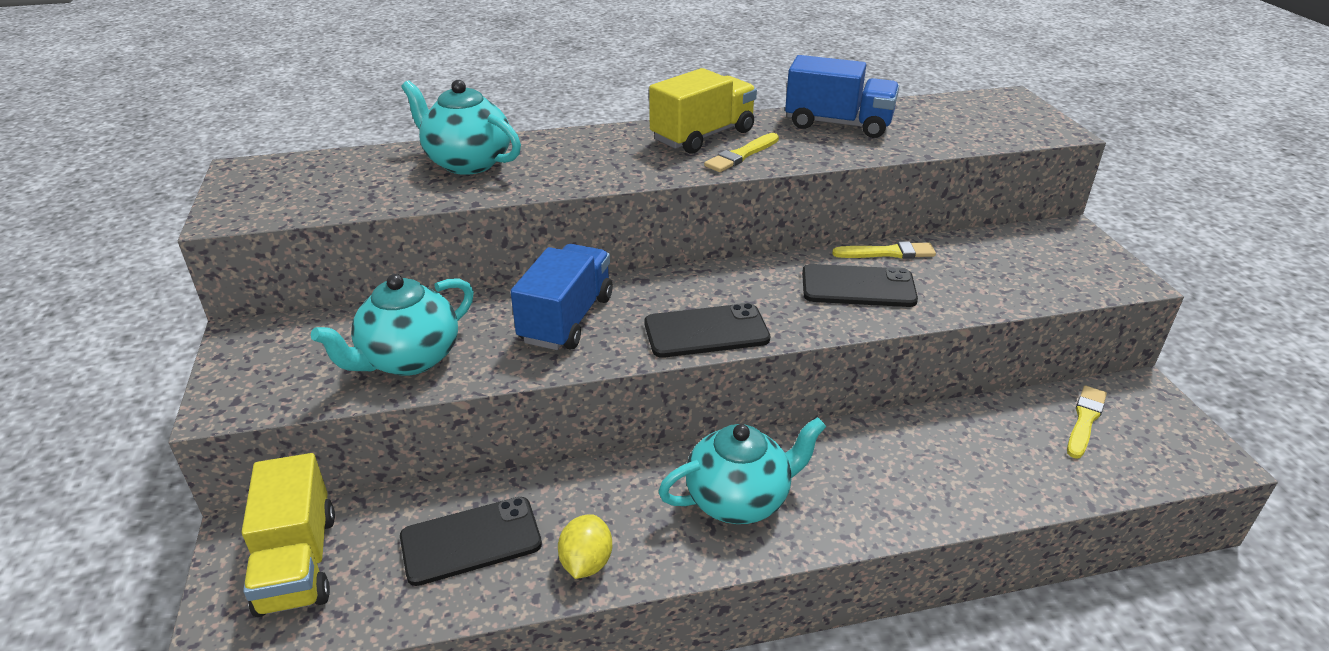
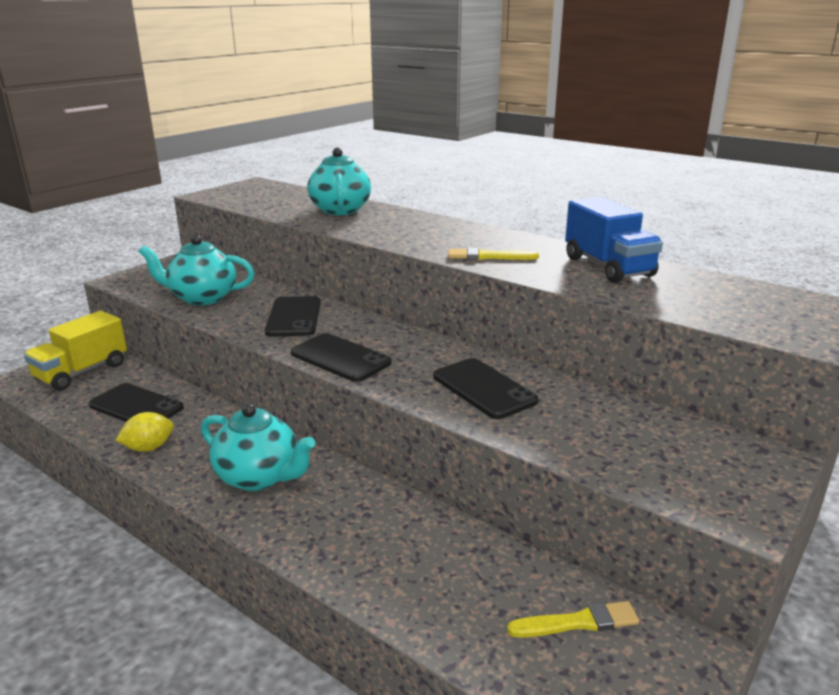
camera: 50 degrees right, 10 degrees down
blue truck [511,244,613,350] -> black phone [265,296,321,337]
yellow truck [649,68,757,154] -> none
yellow brush [832,241,936,258] -> none

